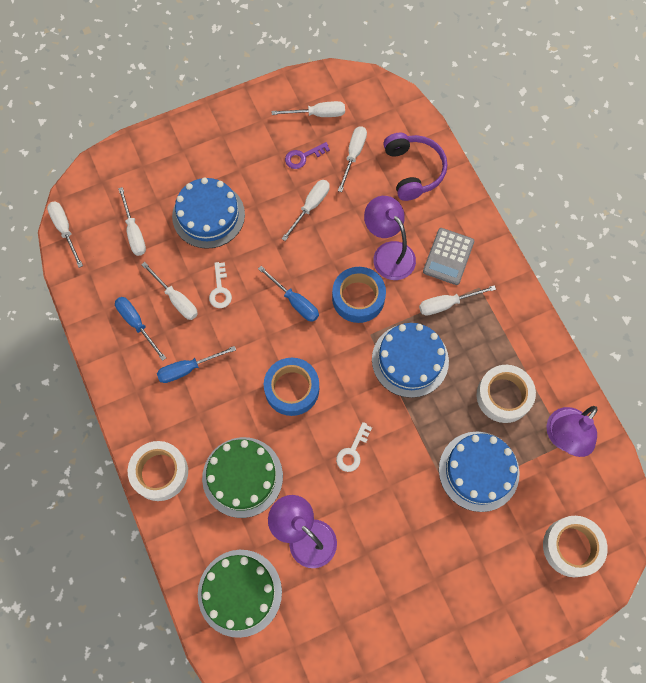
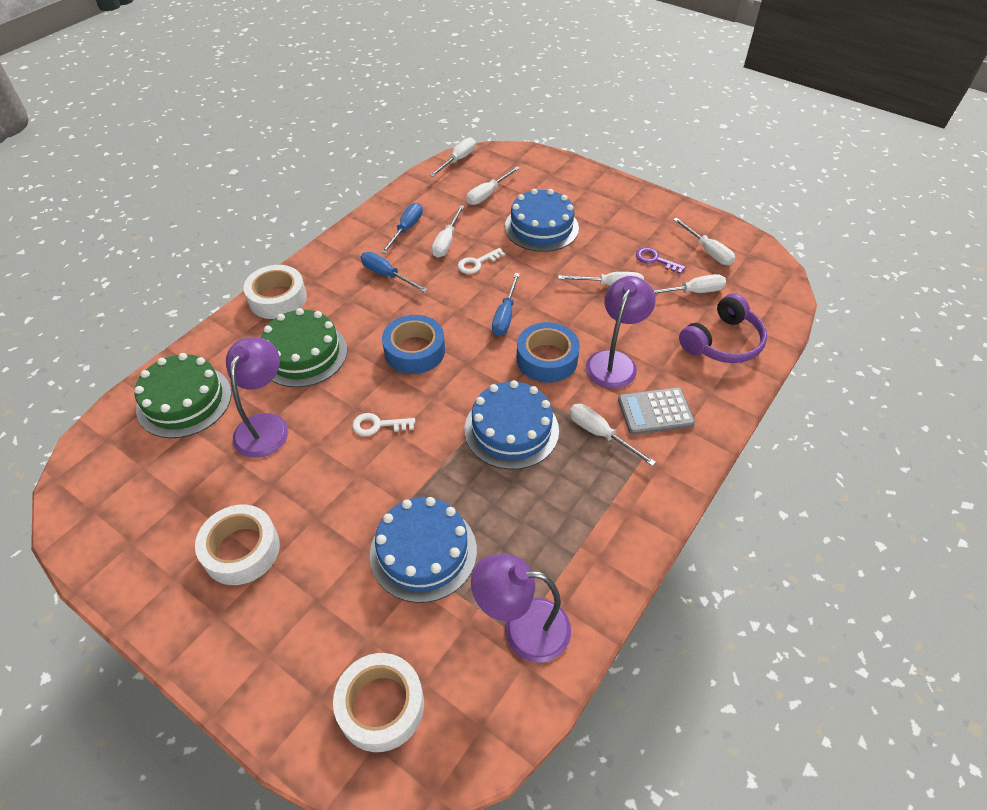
camera: 60 degrees right, 20 degrees down
white tape [476,365,536,423] -> white tape moved to [195,505,280,585]

